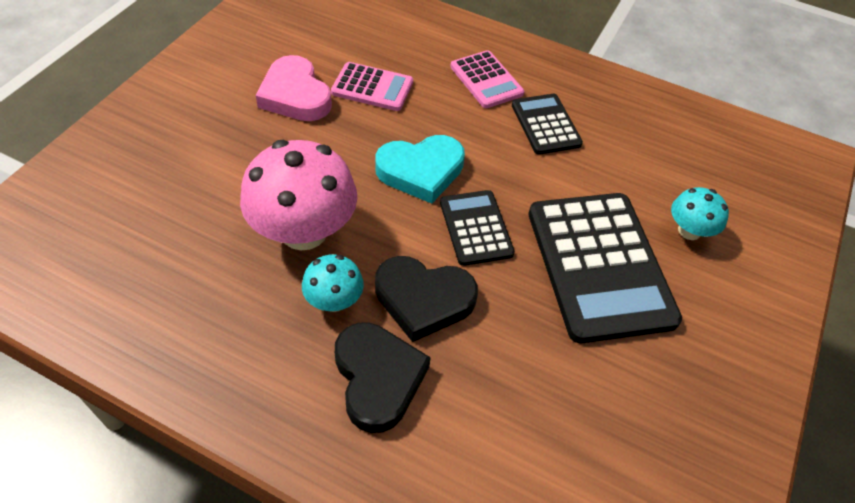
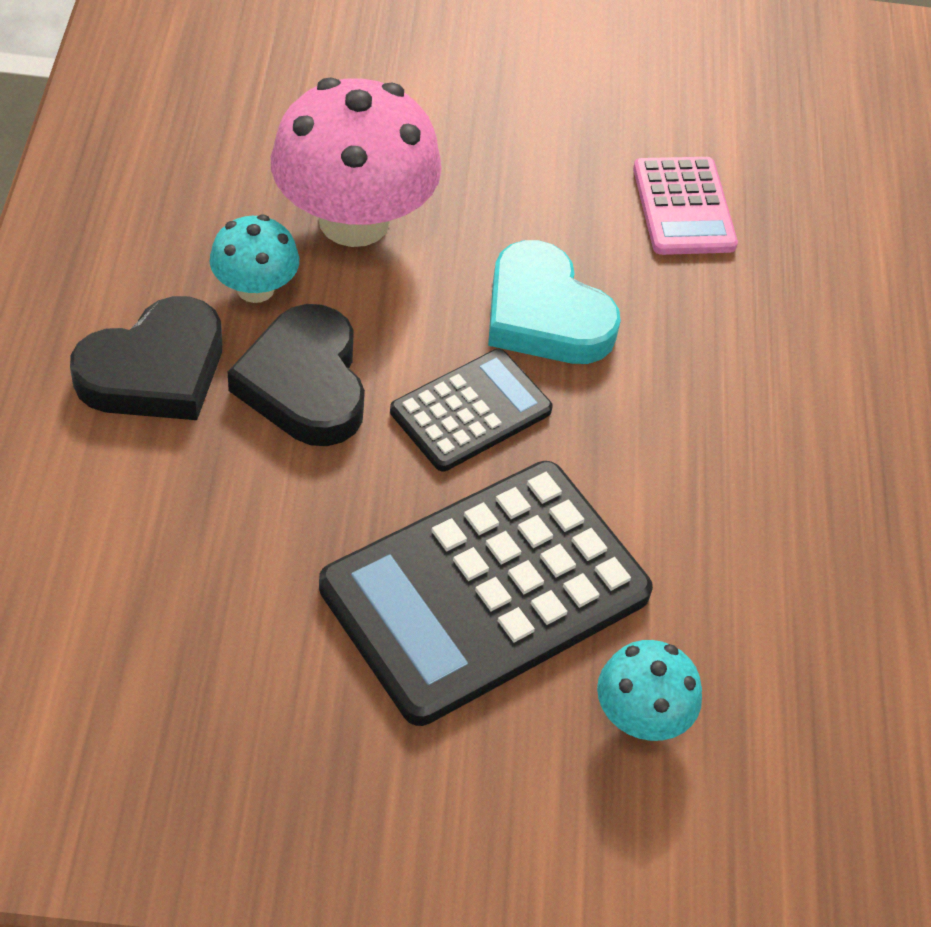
camera: 65 degrees right, 0 degrees up
pink heart [256,55,332,121] -> none
pink calculator [450,50,524,108] -> none
black calculator [512,94,583,155] -> none

